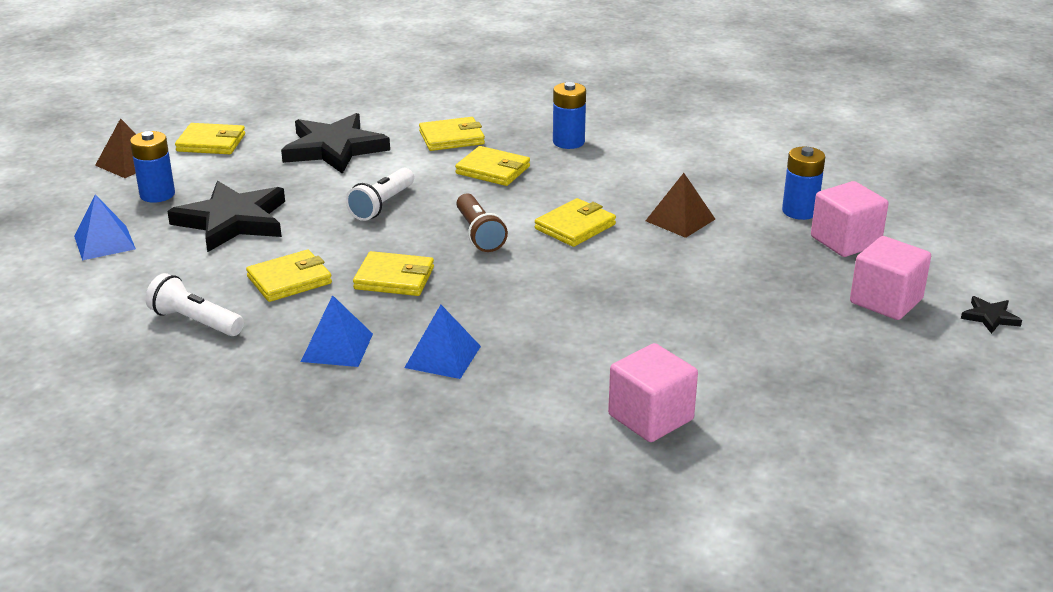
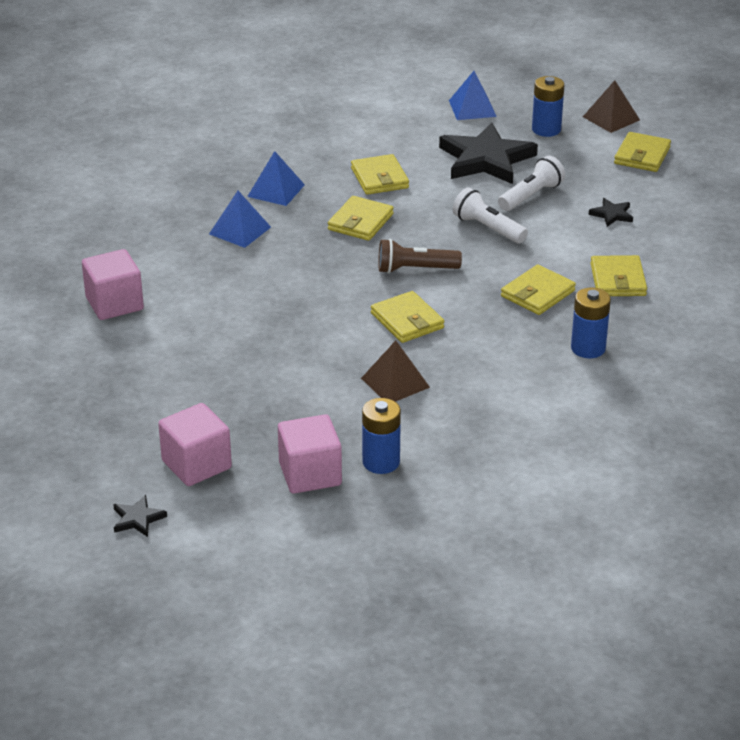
camera: 105 degrees right, 5 degrees up
white flashlight [146,273,244,336] -> white flashlight moved to [498,156,565,211]
black star [281,113,390,174] -> black star [589,198,633,227], size x0.43

